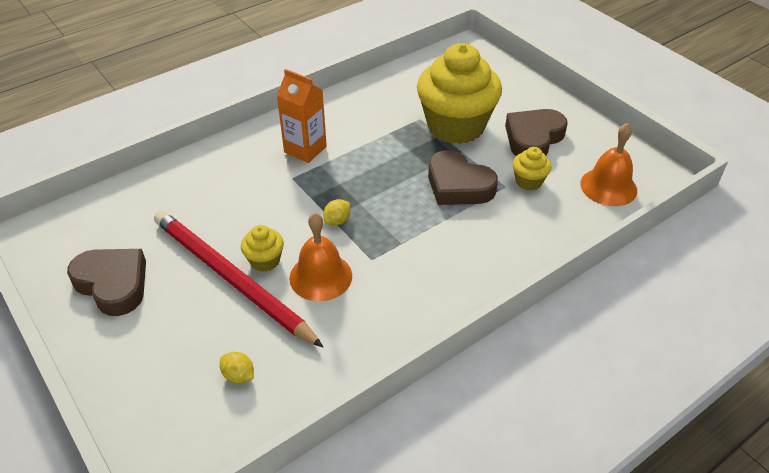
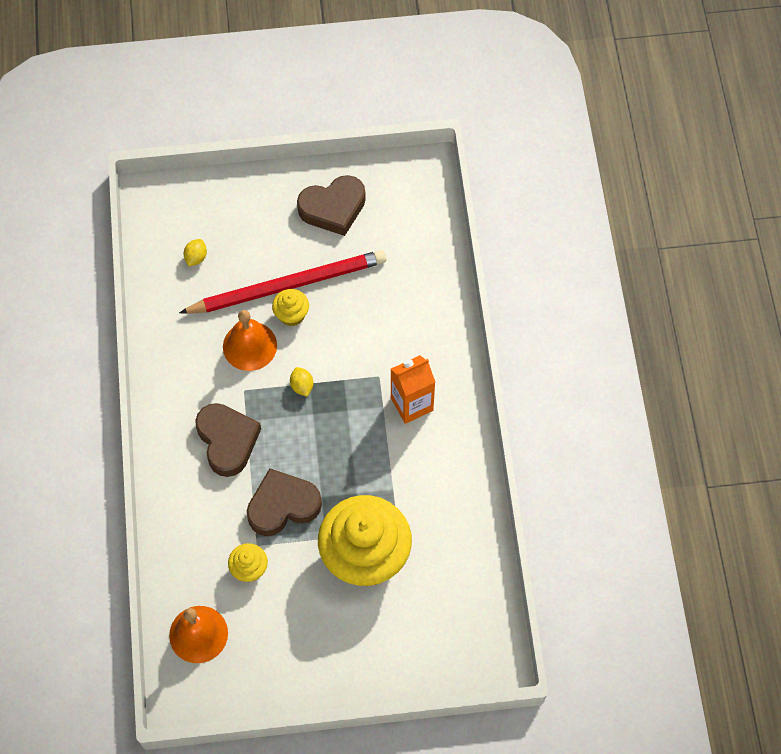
camera: 120 degrees right, 20 degrees up
yellow lemon [220,352,254,383] -> yellow lemon turned 45 degrees counterclockwise [184,239,207,266]
brown heart [505,109,568,156] -> brown heart moved to [195,403,261,477]

